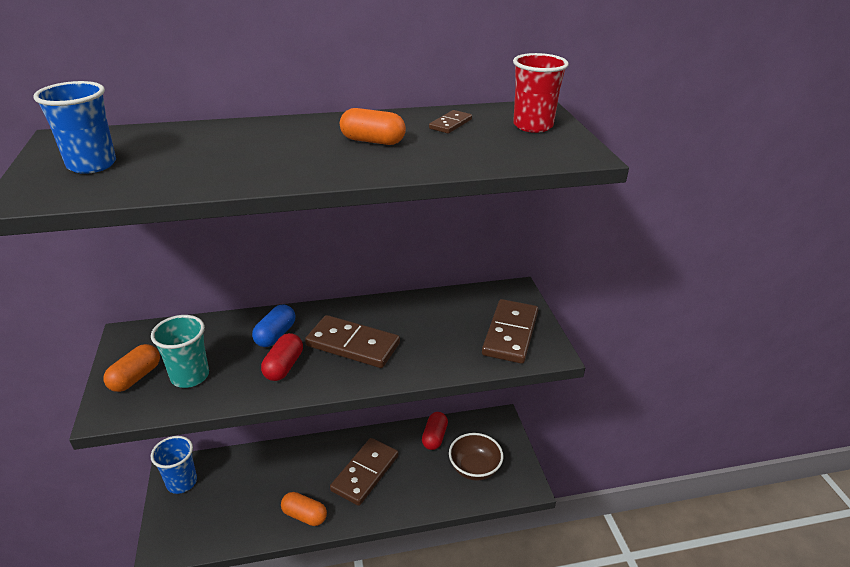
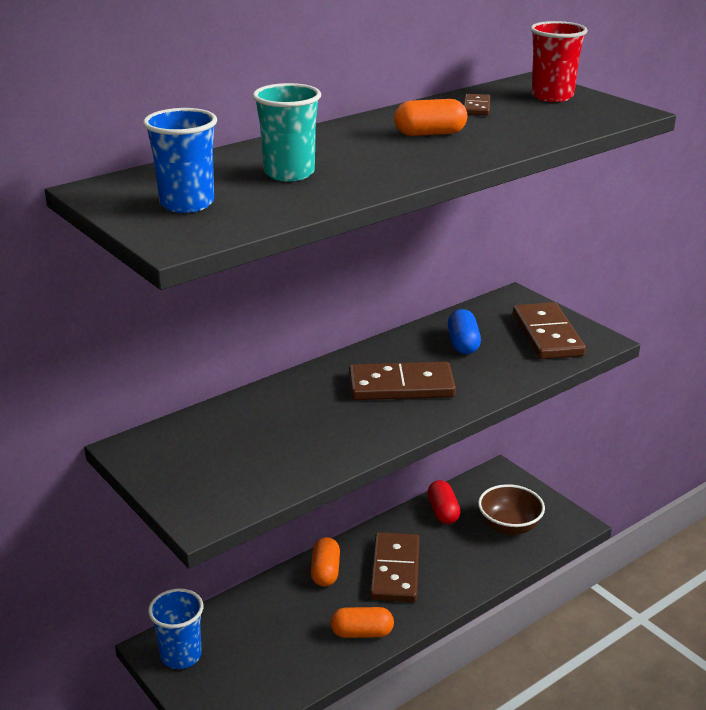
camera: 25 degrees left, 5 degrees down
orange capsule [103,344,160,392] -> orange capsule moved to [311,537,340,587]
turquoise cup [151,315,209,388] -> turquoise cup moved to [253,83,321,181]
blue capsule [252,304,296,347] -> blue capsule moved to [448,309,481,354]
red capsule [261,333,303,381] -> none

